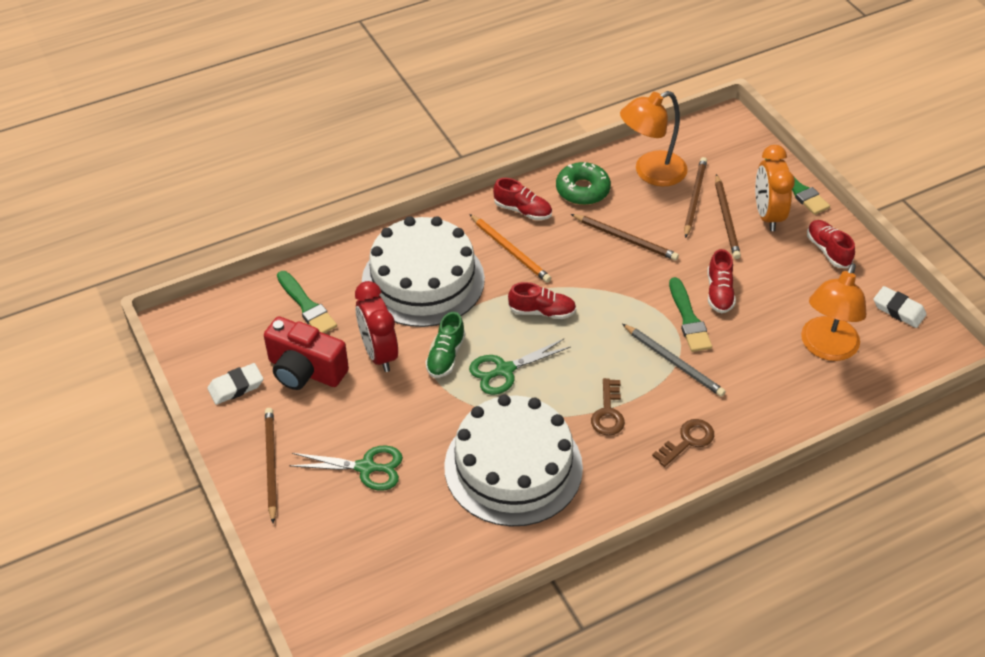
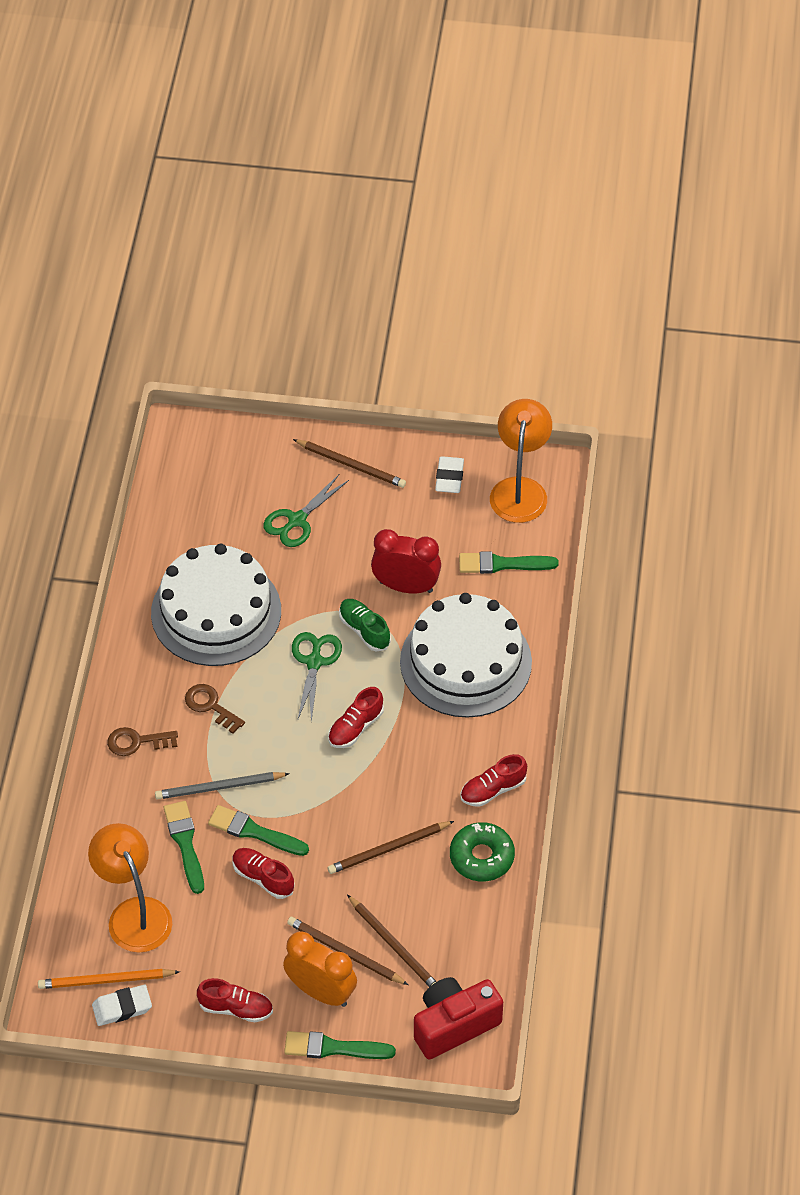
camera: 125 degrees right, 5 degrees up
red camera [264,316,349,390] -> red camera moved to [414,977,503,1059]
orange pencil [469,214,551,283] -> orange pencil moved to [38,969,180,989]
orange lamp [620,91,688,186] -> orange lamp moved to [490,399,552,523]
brown key [652,419,714,467] -> brown key turned 90 degrees clockwise [107,727,178,756]
none -> green brush [164,801,204,894]

